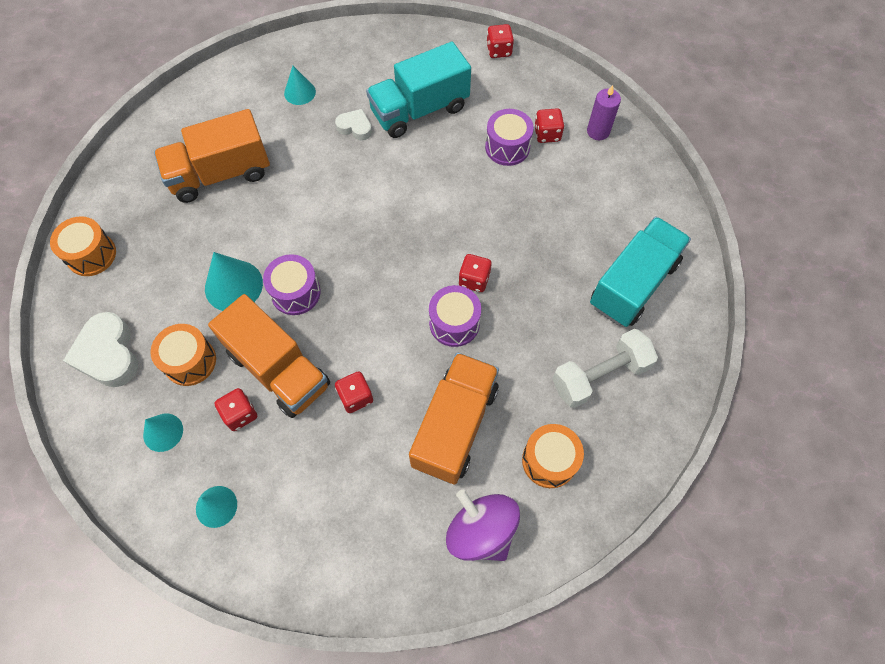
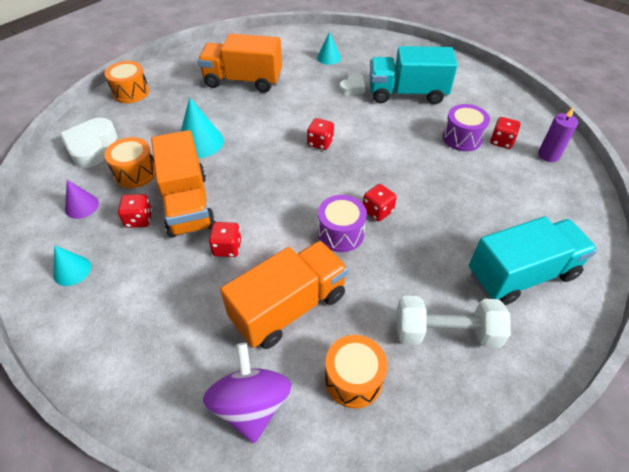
camera: 30 degrees right, 15 degrees down
turquoise cone [143,414,183,452] -> purple cone [65,180,99,219]
purple drum [263,254,320,315] -> none
white heart [335,109,372,140] -> white heart turned 75 degrees clockwise [339,73,365,95]
red dice [486,24,514,58] -> red dice moved to [307,118,334,150]

